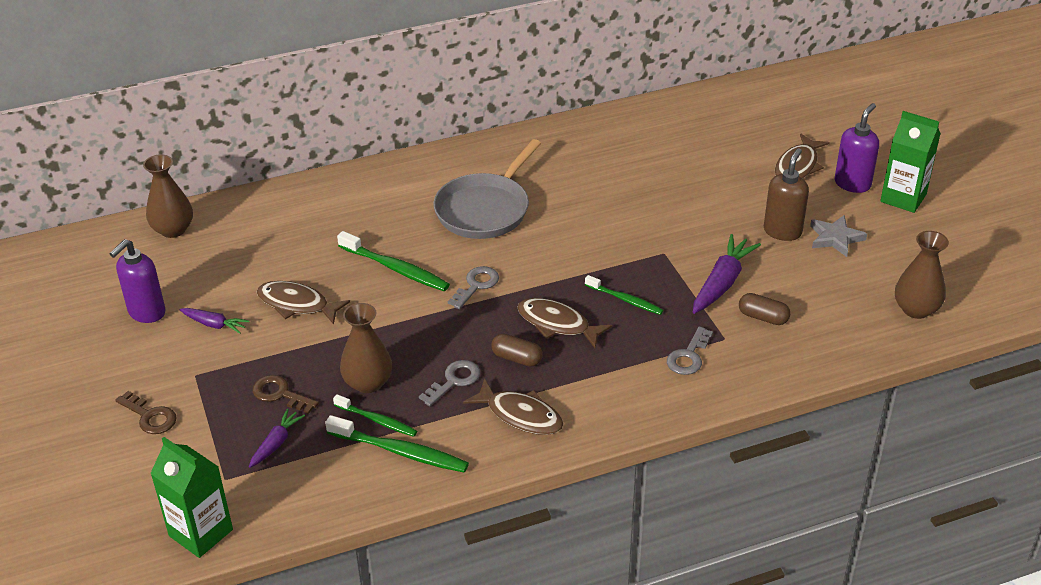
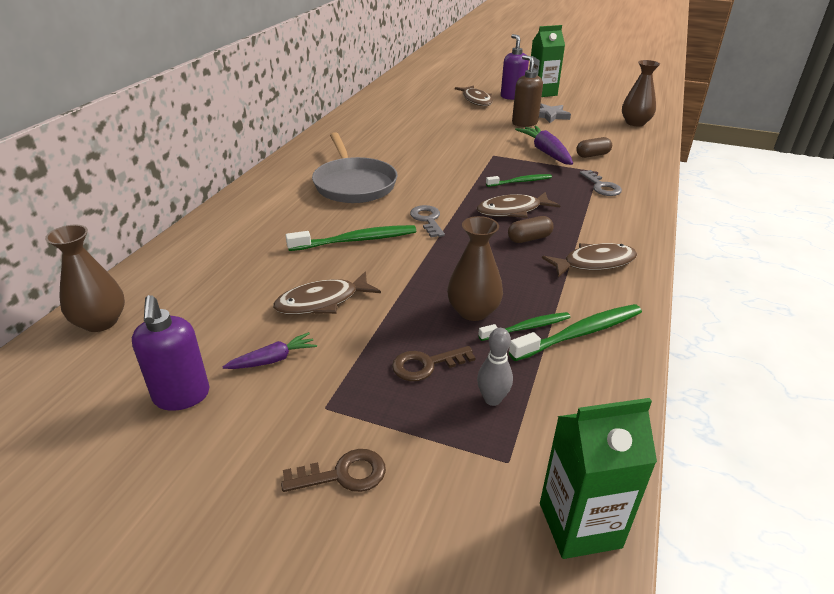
camera: 50 degrees left, 5 degrees down
purple carrot [249,409,305,468] -> grey bowling pin [477,328,513,406]
grey key [419,360,480,406] -> none

